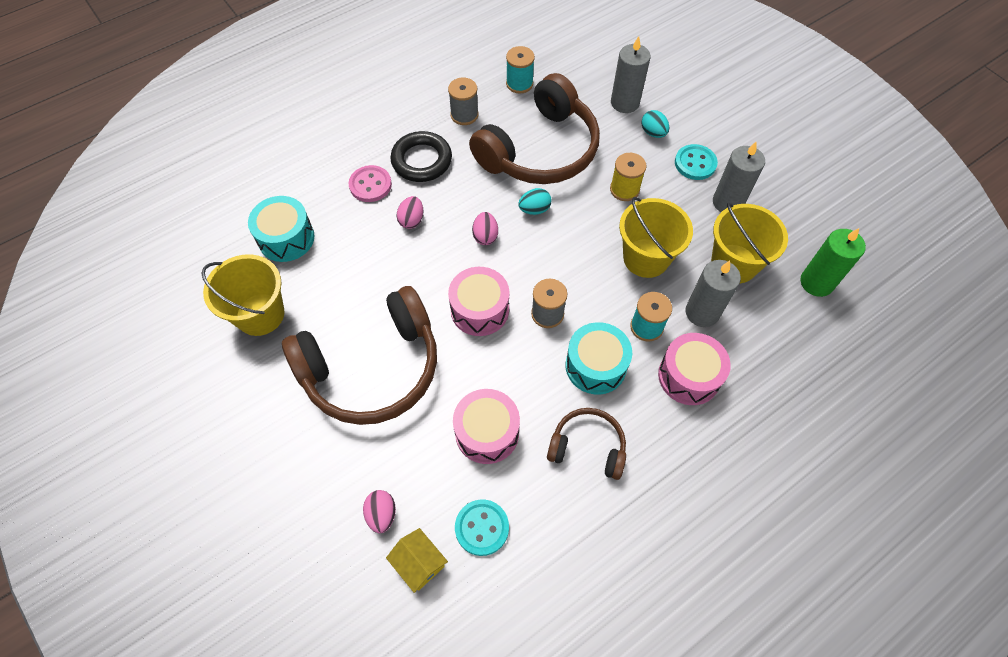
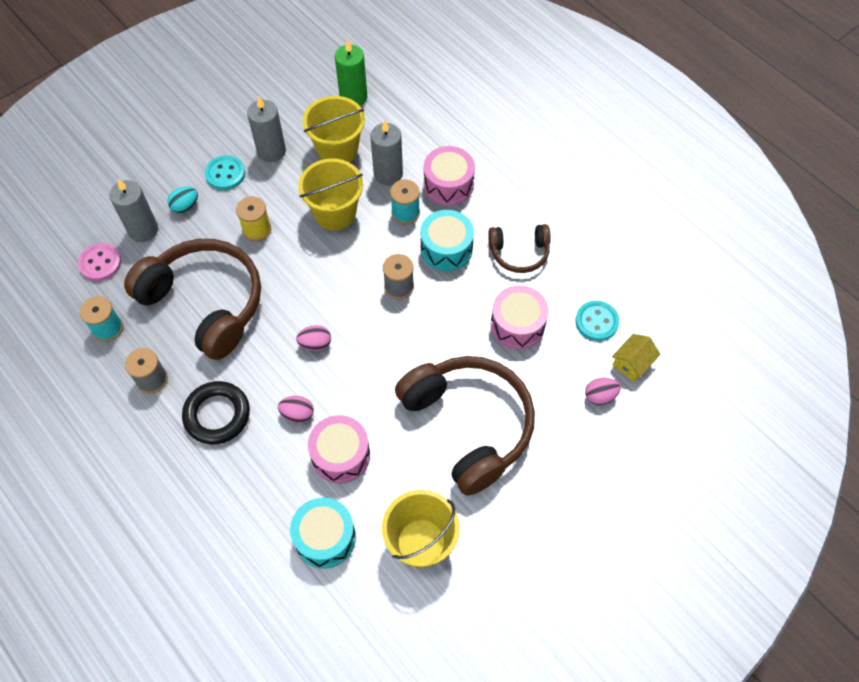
camera: 95 degrees left, 0 degrees up
pink button [349,165,392,202] -> pink button moved to [78,243,122,281]
pink drum [448,267,510,336] -> pink drum moved to [308,415,370,484]
turquoise egg [518,188,551,215] -> none
brown headphones [547,408,626,480] -> brown headphones turned 105 degrees counterclockwise [488,224,551,273]

